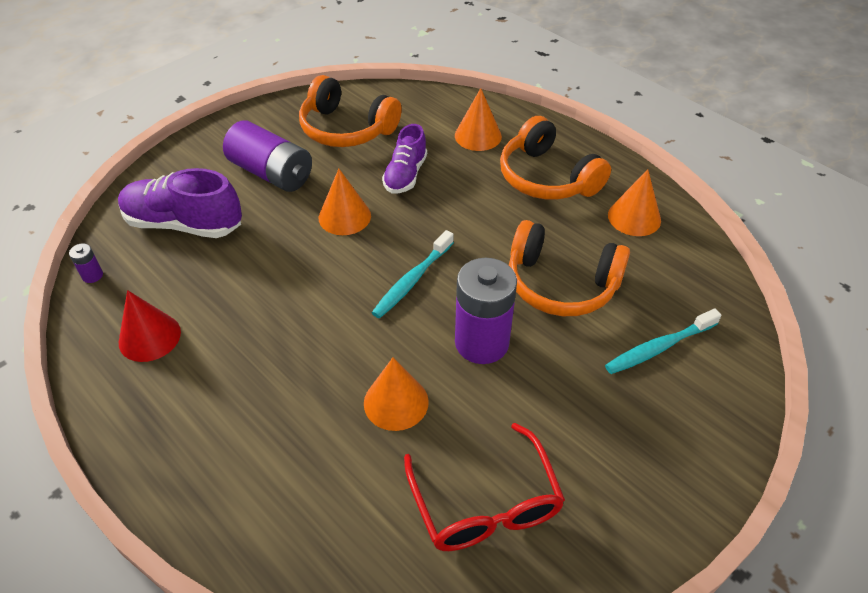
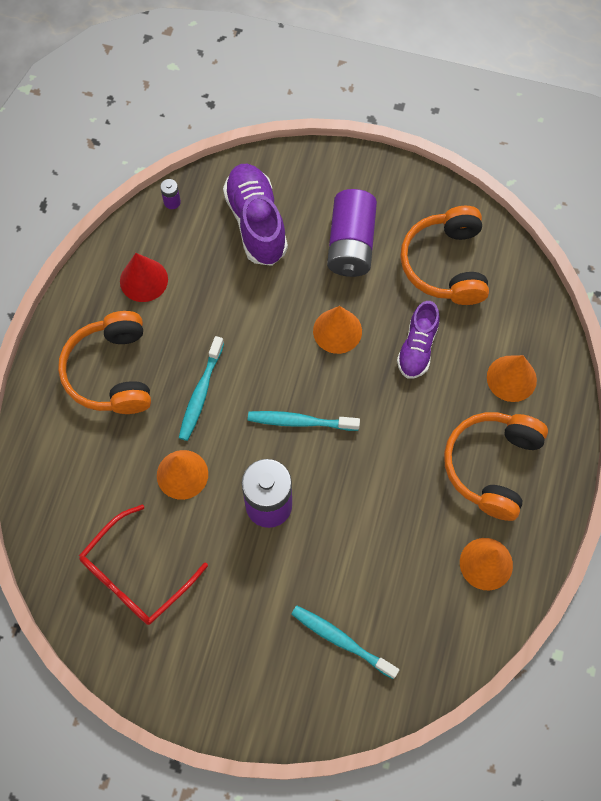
camera: 60 degrees right, 20 degrees up
purple shoe [382,124,427,193] -> purple shoe turned 60 degrees counterclockwise [397,301,440,379]
orange headphones [509,220,630,316] -> orange headphones moved to [58,311,151,414]
none -> turquoise toothbrush [179,336,224,441]

